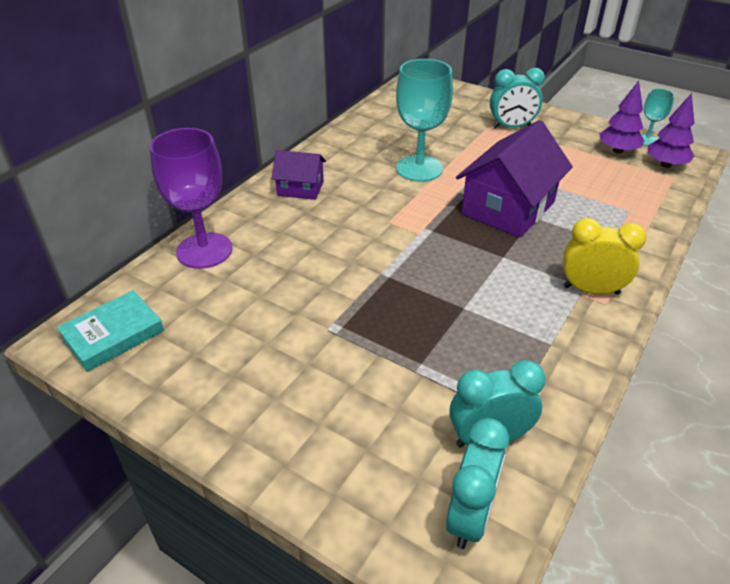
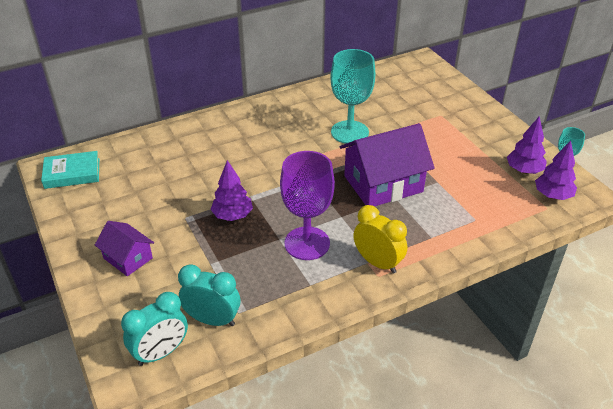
camera: 30 degrees right, 0 degrees up
purple goblet [149,128,232,269] -> purple goblet moved to [280,151,335,260]
purple house [271,150,326,200] -> purple house moved to [95,221,154,276]
turquoise clock [490,68,545,128] -> none
none -> purple tree [210,160,253,221]

